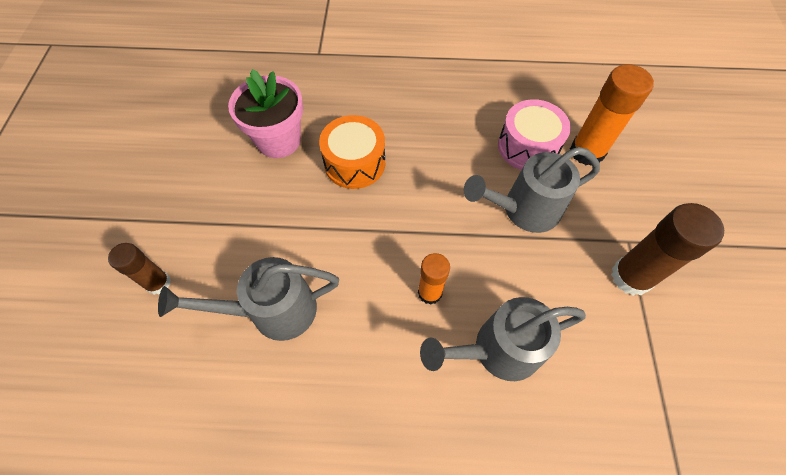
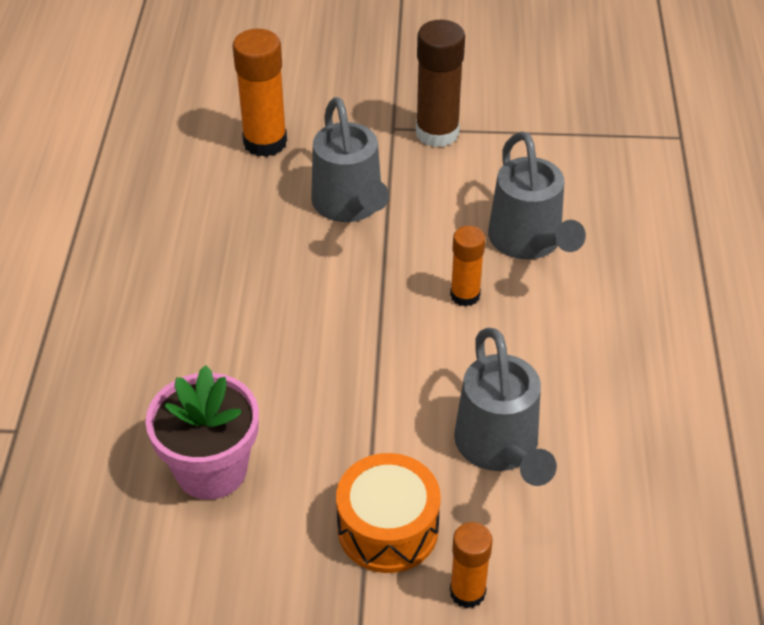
camera: 90 degrees left, 15 degrees down
brown glue stick [108,243,171,295] -> orange glue stick [450,522,493,608]
orange drum [319,115,385,189] -> orange drum moved to [336,453,441,573]
pink drum [498,99,571,170] -> none

